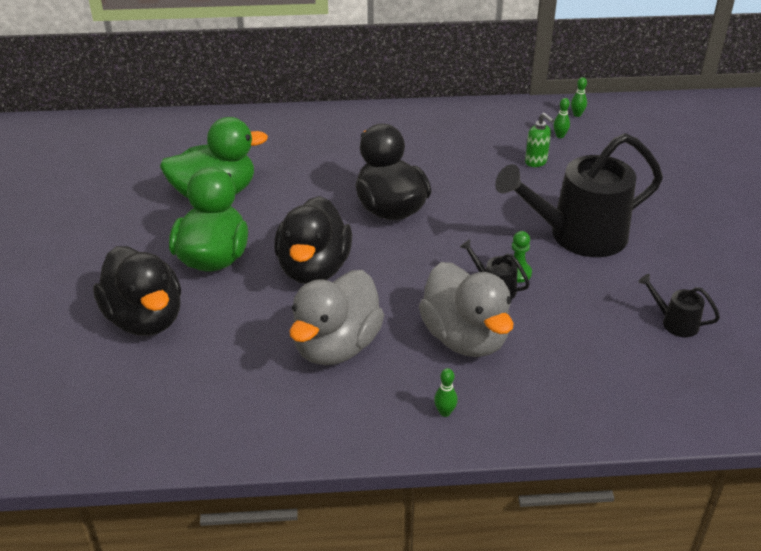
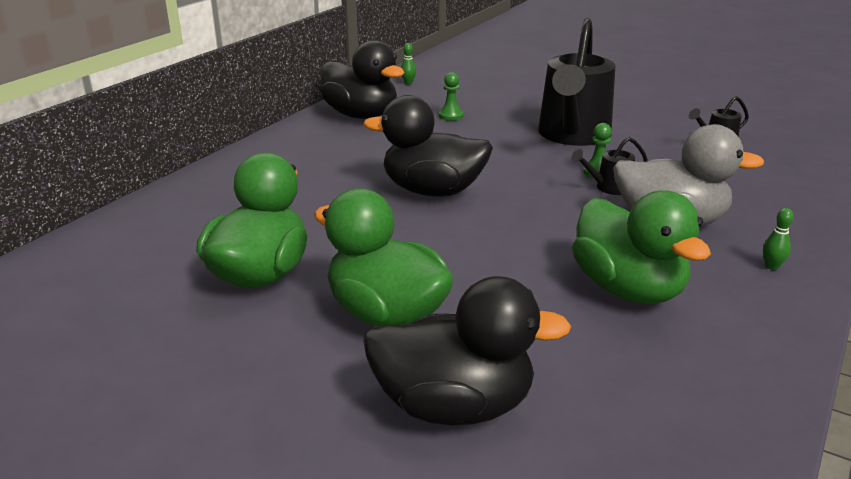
camera: 55 degrees left, 10 degrees down
black duck [274,196,352,284] -> black duck moved to [321,40,405,119]
grey duck [290,270,384,365] -> green duck [572,190,711,304]
green soap dispenser [525,113,554,167] -> green pawn [439,72,463,121]
green bowling pin [553,98,570,138] -> none

